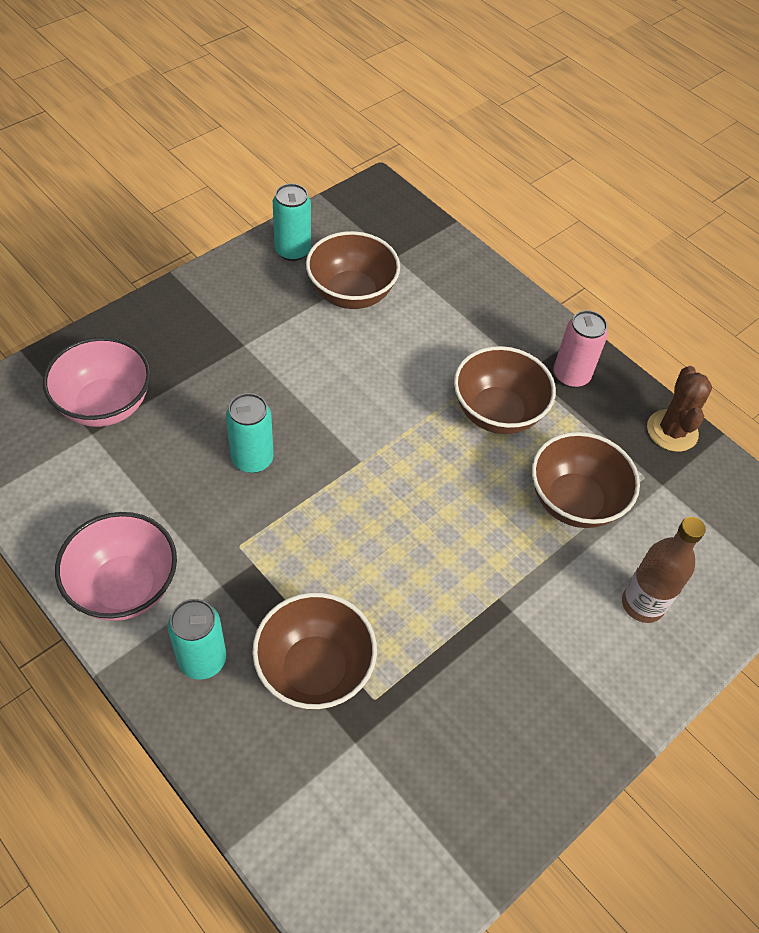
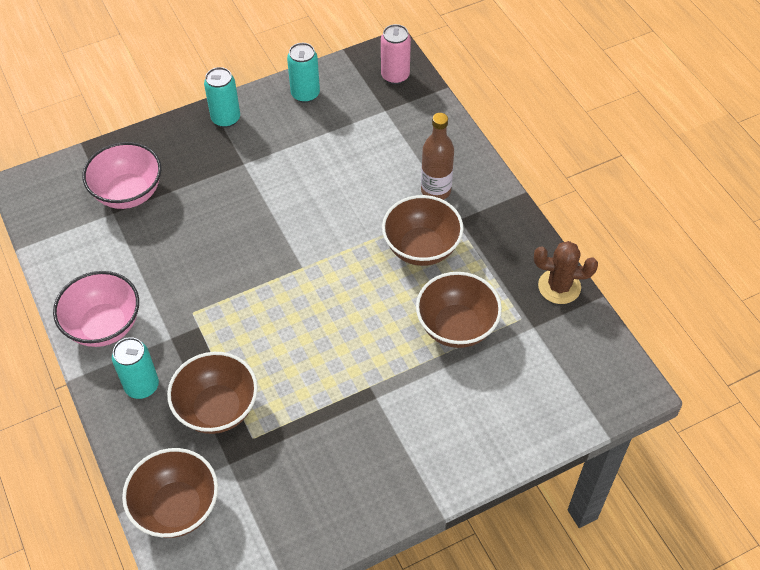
camera: 20 degrees right, 0 degrees up
turquoise can [226,393,274,473] -> turquoise can moved to [204,67,240,128]
brown bowl [306,231,400,309] -> brown bowl moved to [122,448,218,538]
pink can [553,310,608,388] -> pink can moved to [381,24,411,84]
brown bottle [622,517,706,623] -> brown bottle moved to [421,113,454,200]
brown cactus [647,366,712,452] -> brown cactus turned 75 degrees clockwise [534,241,598,304]

